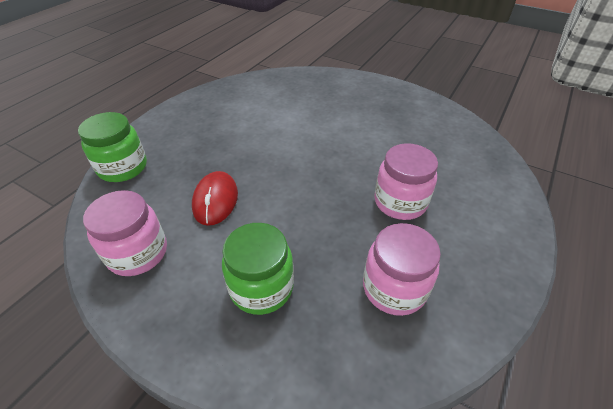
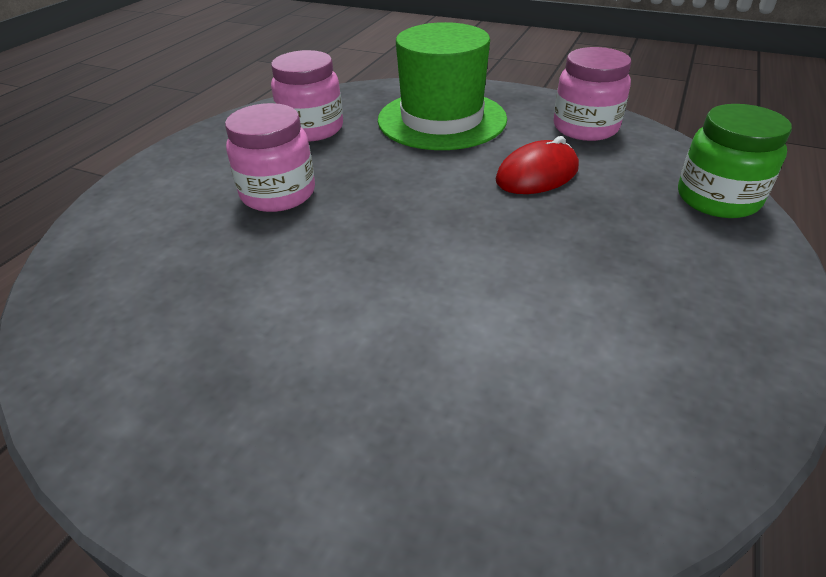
camera: 175 degrees right, 5 degrees down
red mouse [192,171,238,226] -> red mouse turned 60 degrees clockwise [496,136,579,194]
green jar [222,223,294,315] -> green hat [378,22,507,150]

